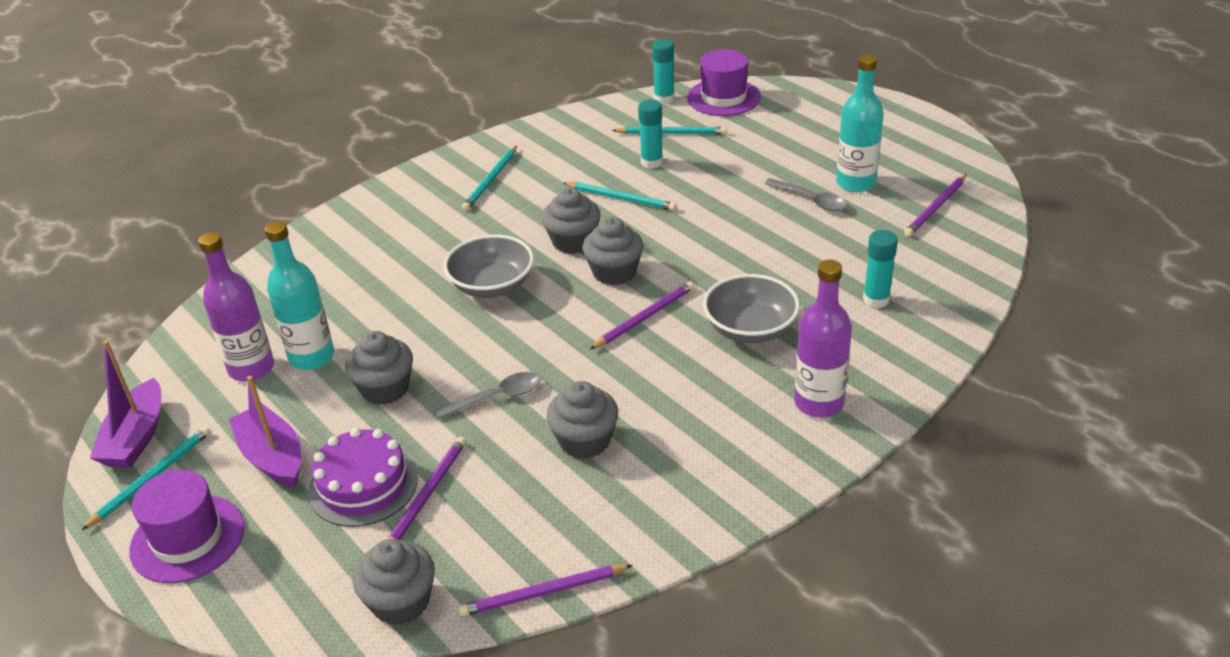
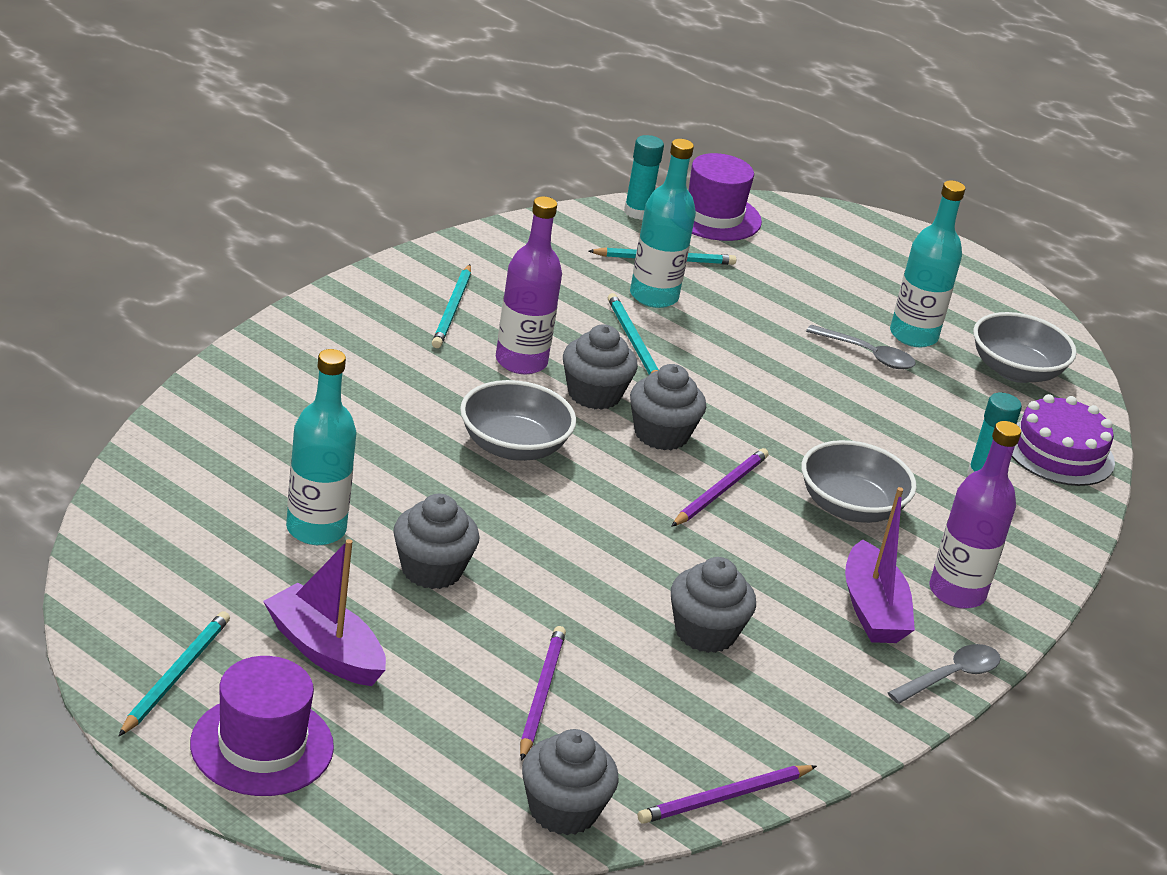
camera: 20 degrees left, 5 degrees down
purple boat [90,340,161,468] -> purple boat moved to [845,487,915,643]
purple bottle [198,232,274,382] -> purple bottle moved to [496,196,562,374]
purple cake [308,428,418,527] -> purple cake moved to [1012,394,1115,486]
grey spoon [434,372,541,419] -> grey spoon moved to [887,644,1001,704]
turquoise pencil [564,182,676,211] -> turquoise pencil turned 120 degrees counterclockwise [608,293,659,375]
turquoise glue stick [638,99,663,168] -> turquoise bottle [630,139,696,308]
purple pencil [904,174,967,237] -> grey bowl [973,312,1077,383]

